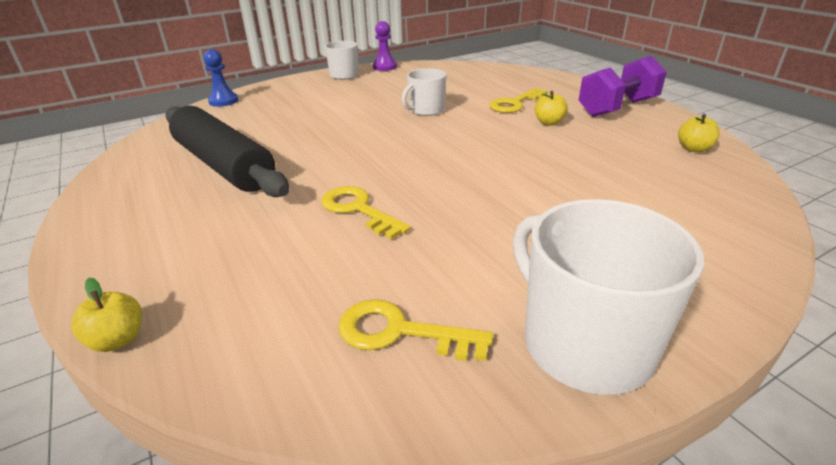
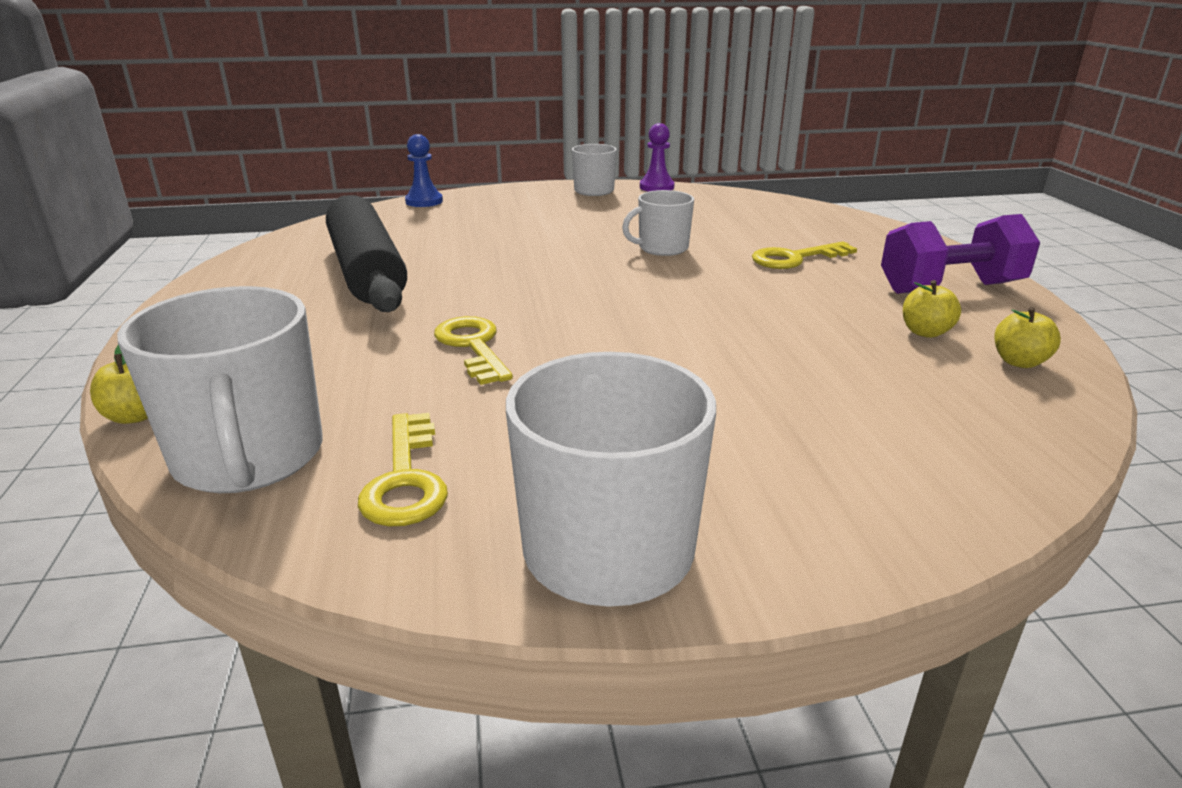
camera: 20 degrees right, 5 degrees down
yellow key [338,299,493,361] -> yellow key turned 135 degrees counterclockwise [358,413,448,526]
yellow apple [535,91,568,126] -> yellow apple moved to [903,280,961,338]
none -> white mug [117,286,323,493]

